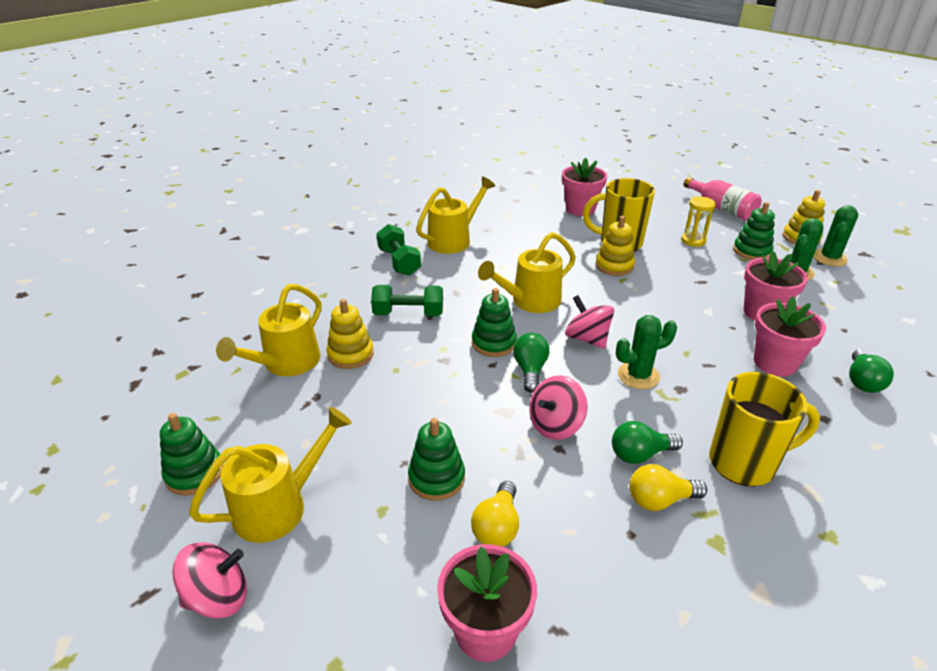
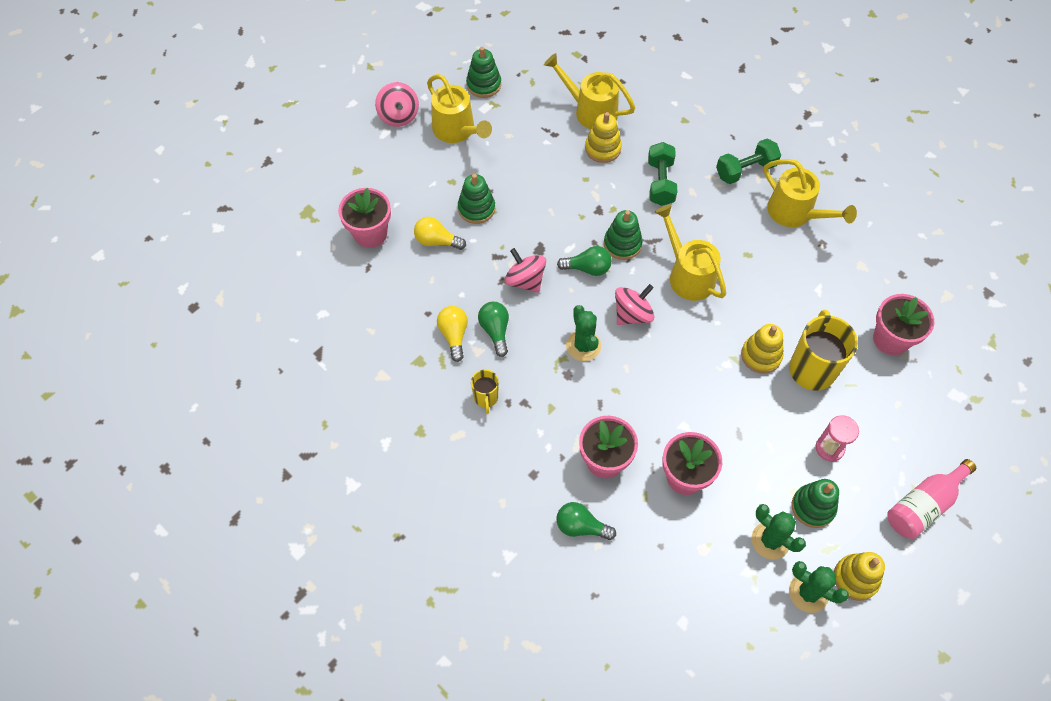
camera: 90 degrees right, 25 degrees up
yellow hourglass [681,196,716,247] -> pink hourglass [816,415,859,462]
yellow mug [709,372,820,486] -> yellow mug [471,370,499,413], size x0.52

